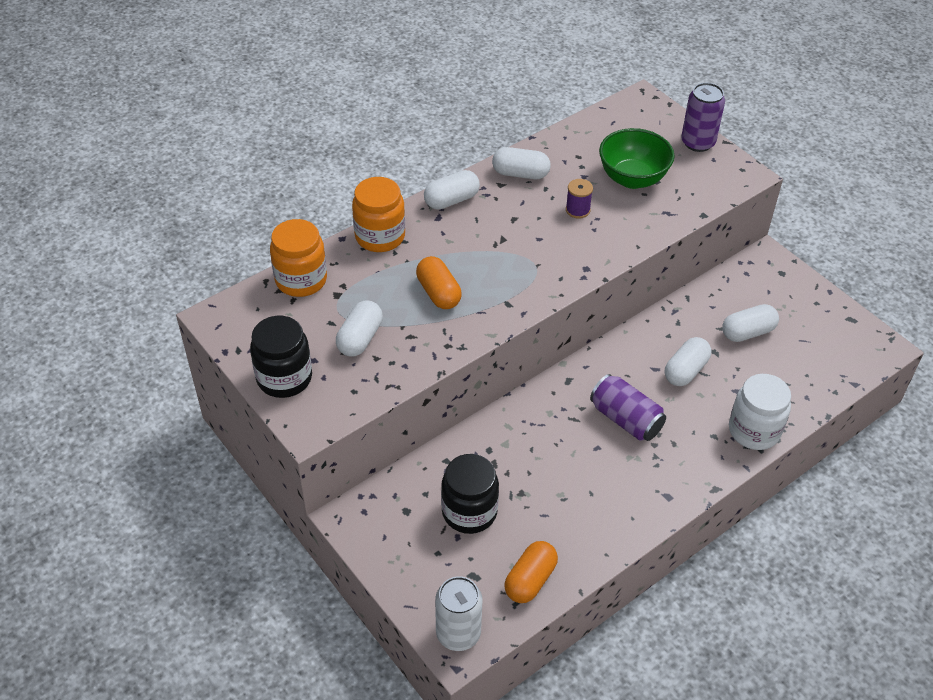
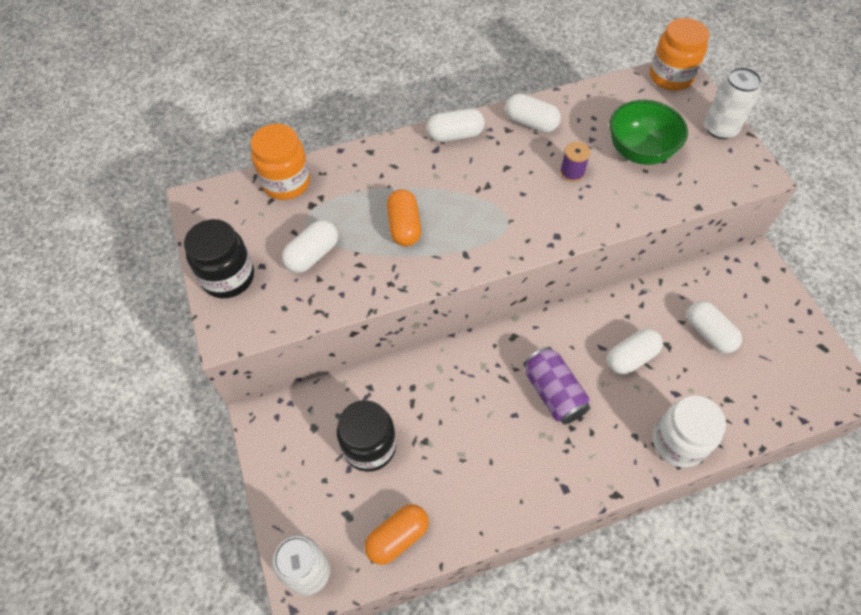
camera: 20 degrees right, 10 degrees up
orange jar [352,177,405,252] -> orange jar moved to [650,18,709,91]
purple can [681,83,725,152] -> white can [704,67,762,139]
white capsule [722,304,779,342] -> white capsule turned 60 degrees clockwise [687,301,742,353]

